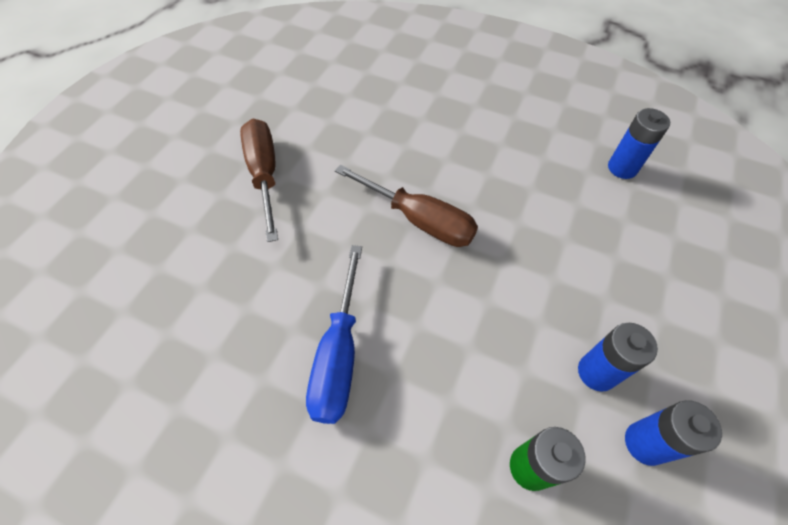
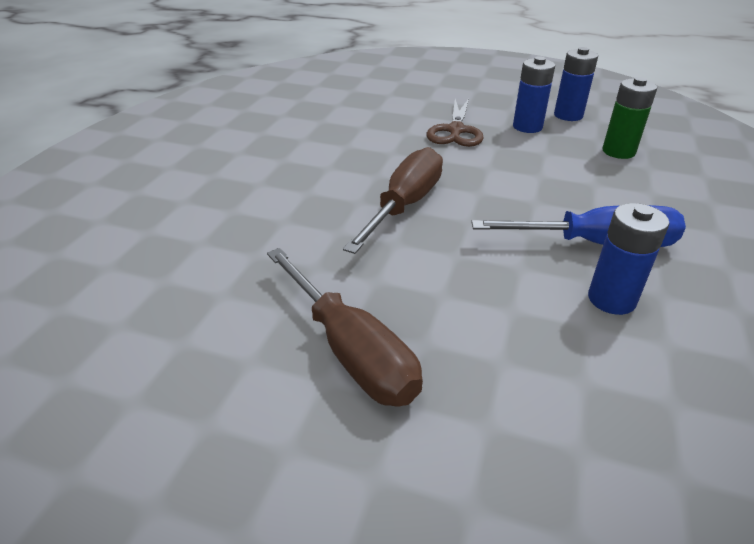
camera: 95 degrees left, 20 degrees down
brown screwdriver [240,119,278,242] -> brown screwdriver turned 105 degrees counterclockwise [267,248,423,407]
blue battery [608,108,670,179] -> blue battery moved to [588,203,669,315]
none -> brown scissors [427,98,484,147]

